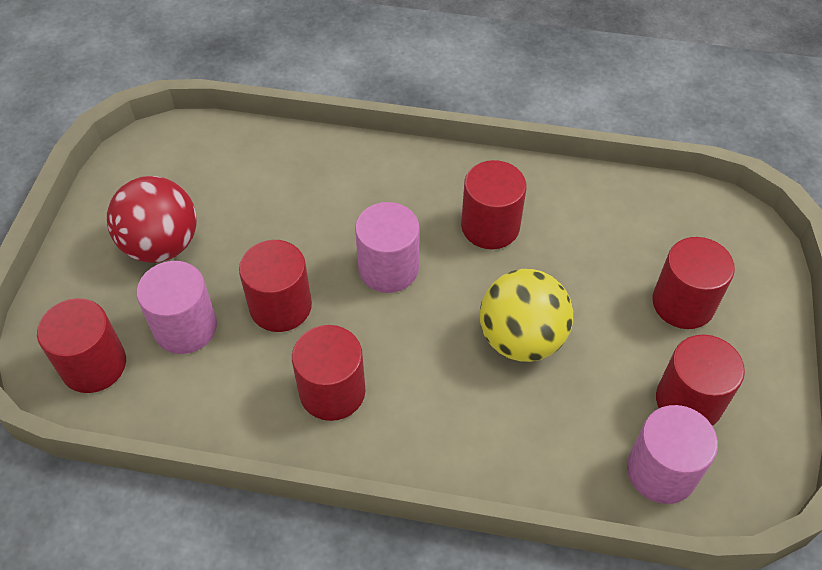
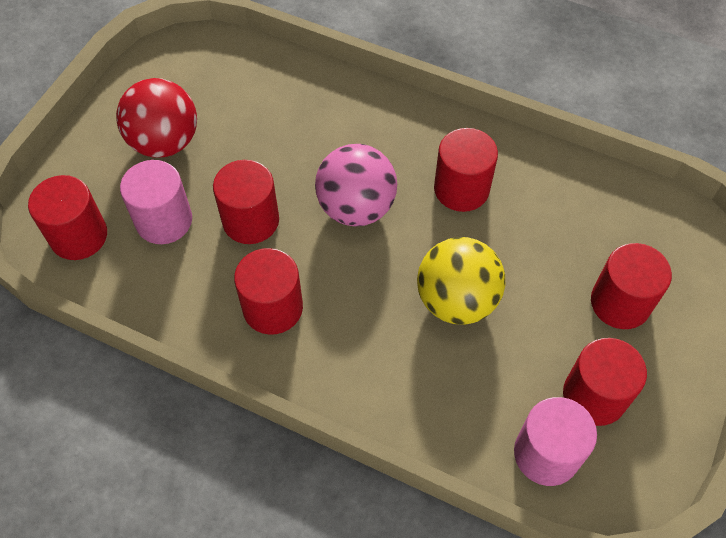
camera: 15 degrees right, 5 degrees up
pink cylinder [355,202,420,293] -> pink ball [315,144,397,227]

